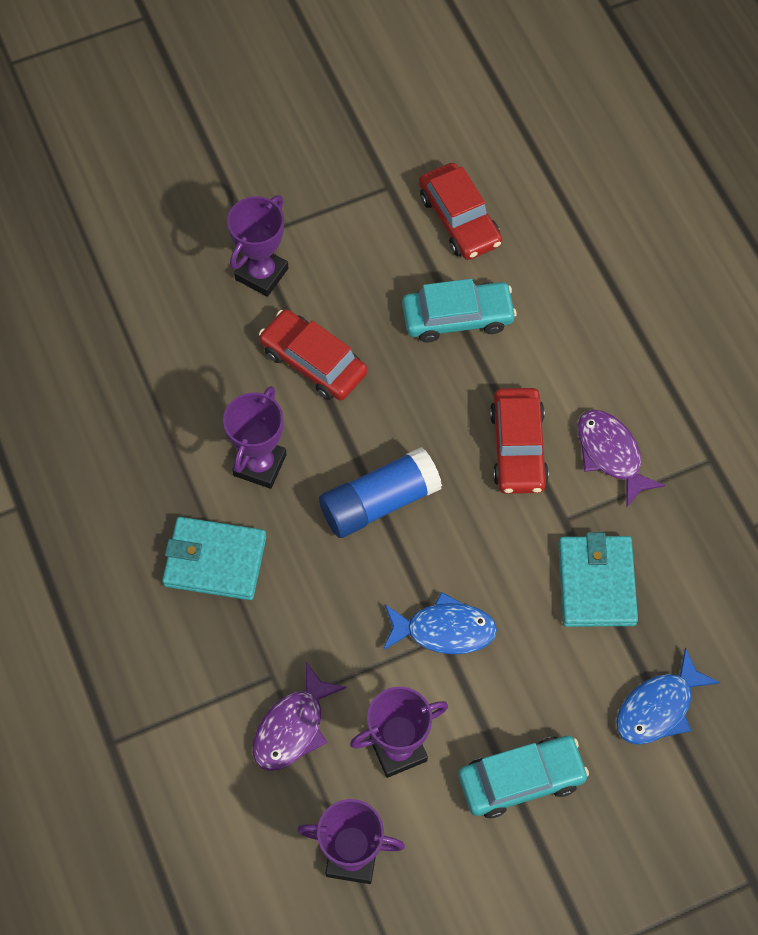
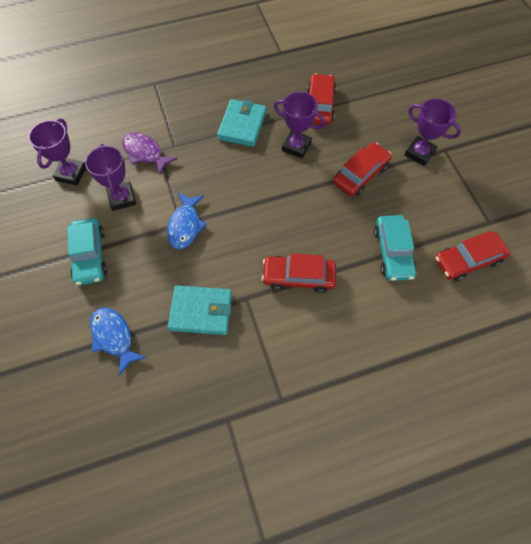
camera: 95 degrees right, 0 degrees up
blue glue stick [319,447,442,538] -> none
purple fish [578,410,665,507] -> none
none -> red car [307,74,336,125]

